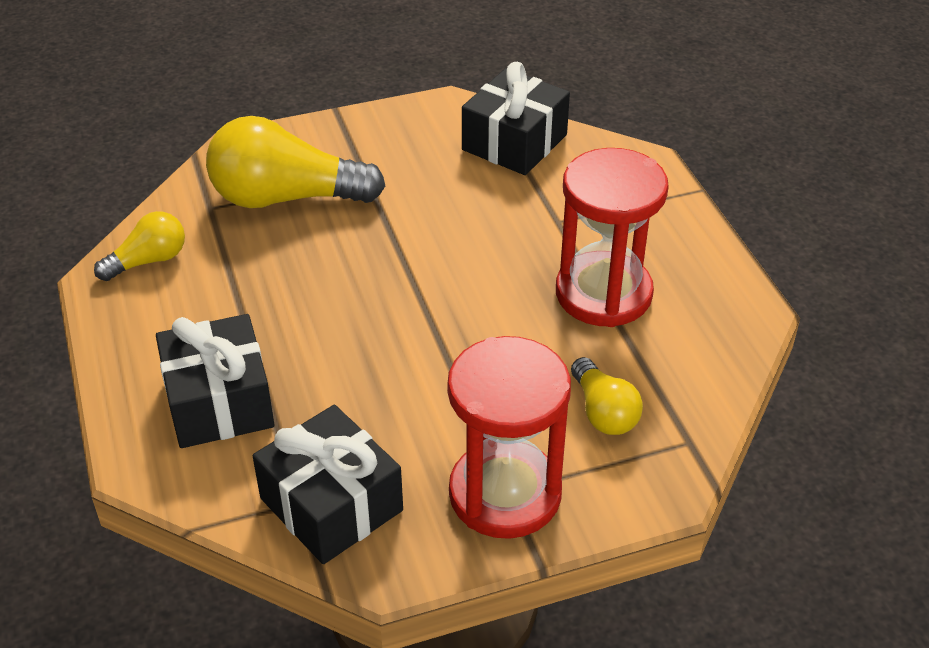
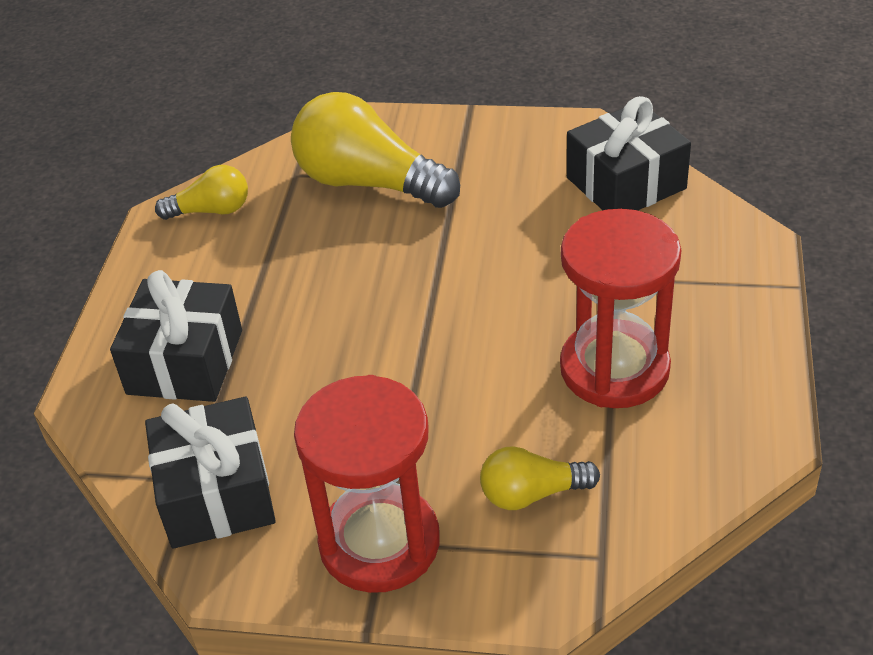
camera: 30 degrees right, 0 degrees up
yellow light bulb [571,357,643,435] -> yellow light bulb turned 75 degrees clockwise [480,446,600,510]

